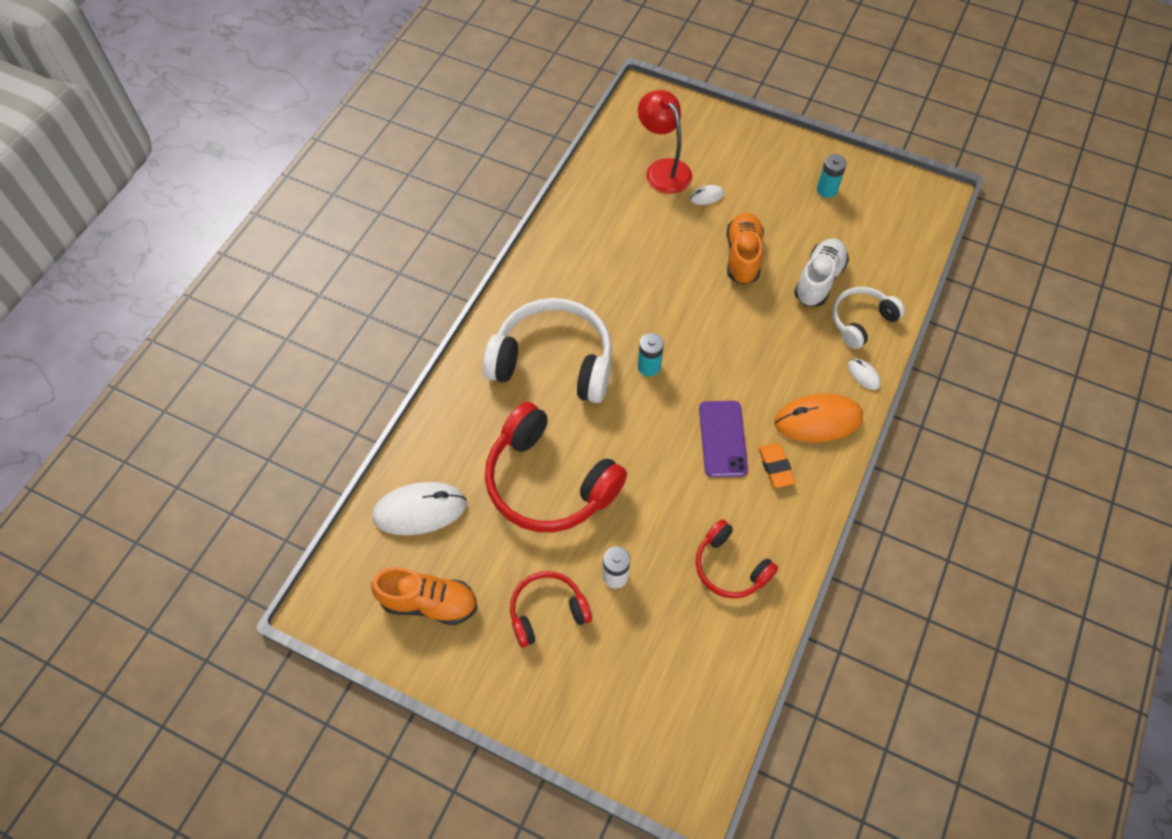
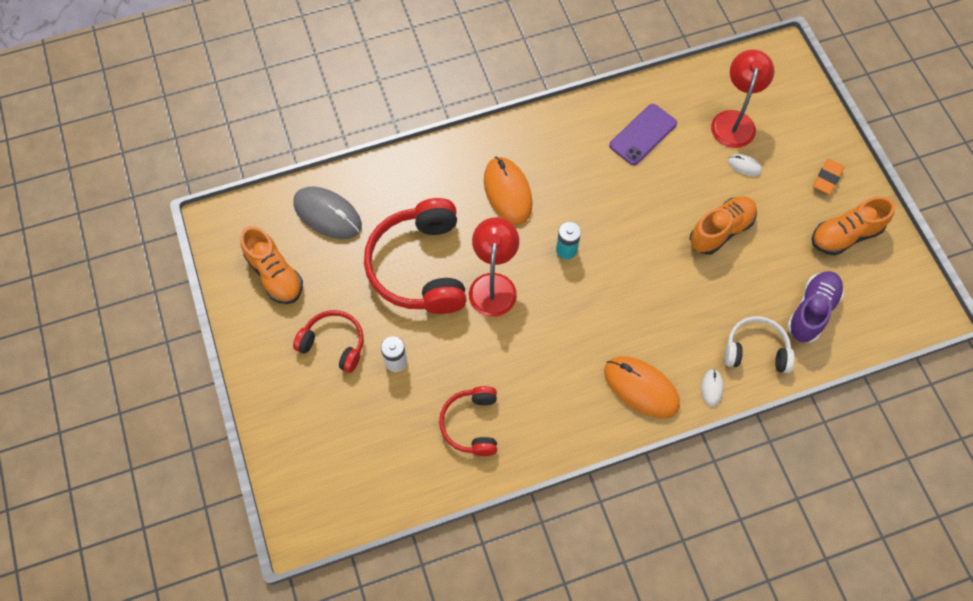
camera: 45 degrees right, 5 degrees up
white mouse [372,482,467,535] -> grey mouse [293,187,362,239]
white headphones [483,298,612,403] -> orange mouse [484,157,533,225]
purple phone [699,401,748,477] -> purple phone moved to [609,104,677,165]
orange eraser [758,443,795,488] -> orange eraser moved to [813,159,844,194]
white shoe [794,238,849,306] -> none
turquoise battery [817,154,847,198] -> orange shoe [812,197,895,255]
none -> red lamp [469,217,519,317]
none -> purple shoe [787,271,844,343]

